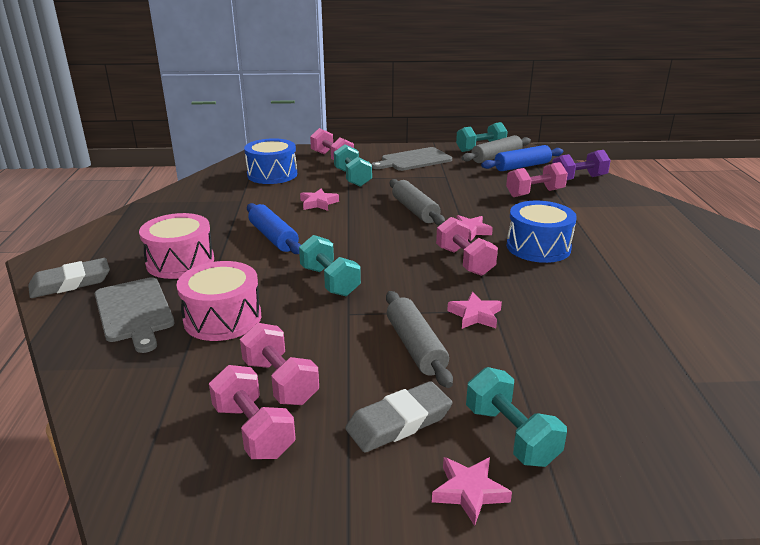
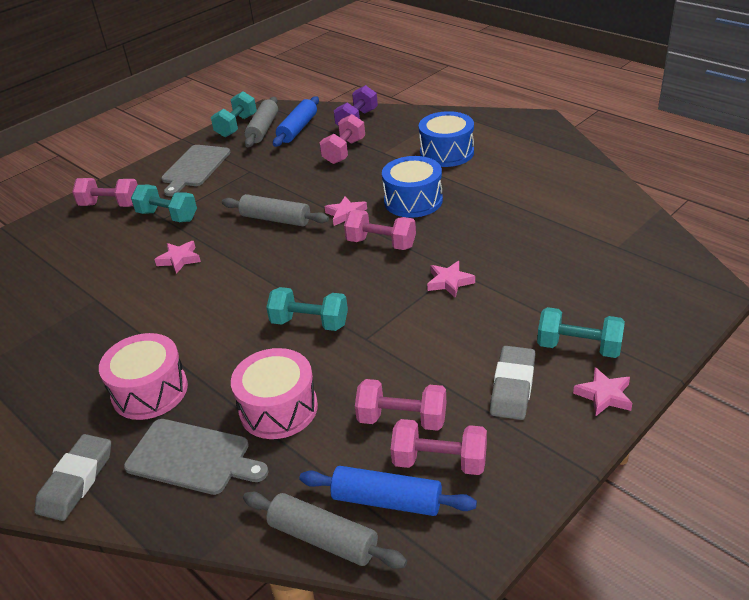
camera: 40 degrees left, 10 degrees up
blue drum [244,138,297,184] -> blue drum moved to [419,111,474,167]
blue rolling pin [247,203,301,254] -> blue rolling pin moved to [299,466,477,516]
grey rolling pin [386,291,453,388] -> grey rolling pin moved to [243,492,407,569]

